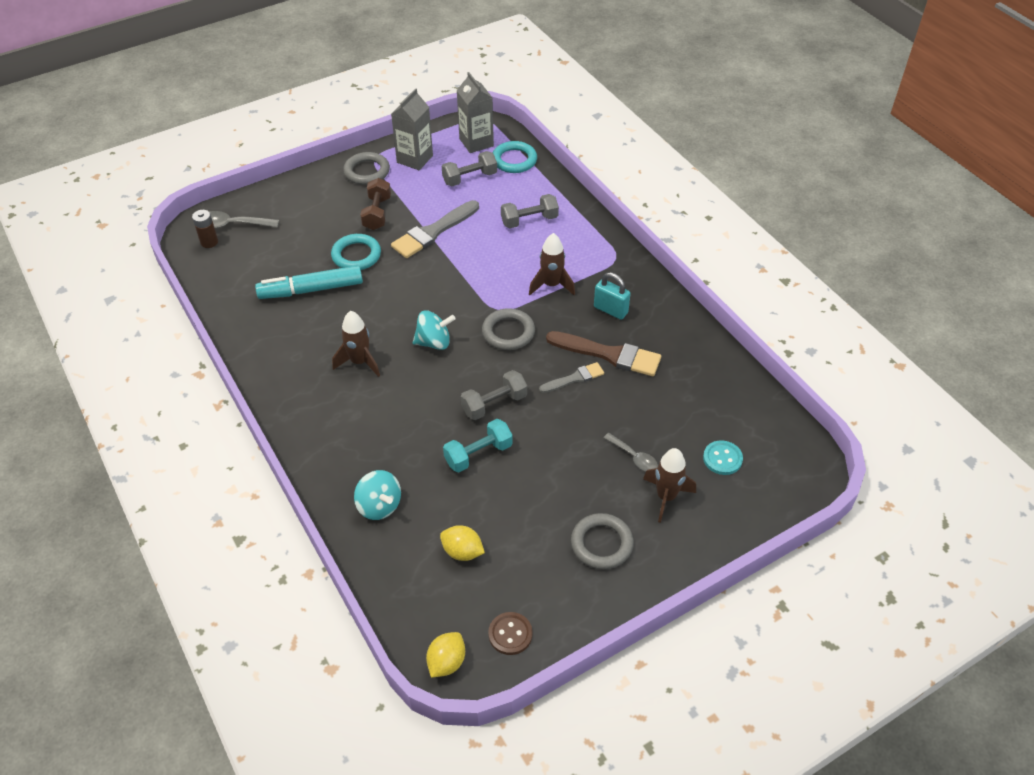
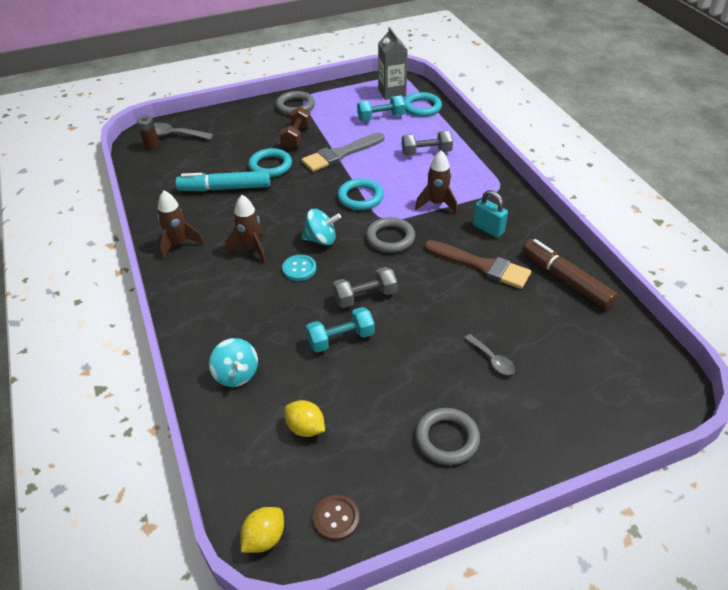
camera: 10 degrees right, 5 degrees down
grey carton [391,88,433,170] -> none
grey dumbbell [442,151,497,186] -> turquoise dumbbell [357,95,405,121]
grey brush [539,362,604,393] -> none
brown rocket [643,448,696,523] -> brown rocket moved to [158,191,204,260]
turquoise button [703,440,743,475] -> turquoise button moved to [282,255,316,281]
none -> turquoise ring [337,178,384,210]
none -> brown marker [522,239,618,309]

